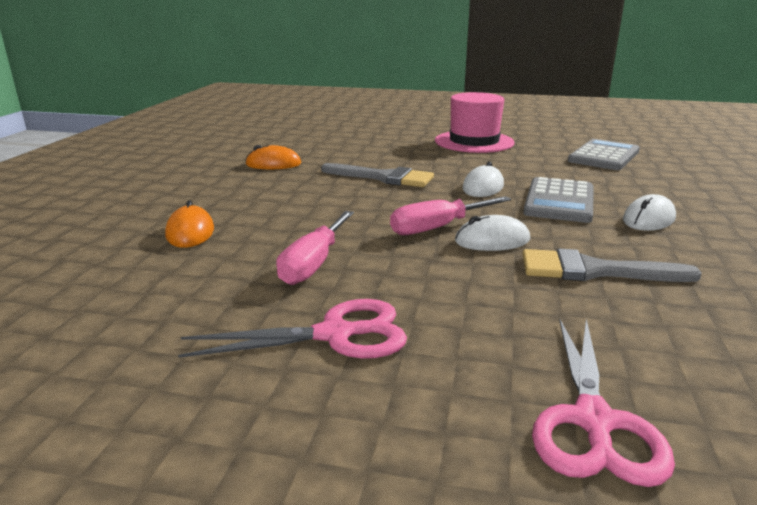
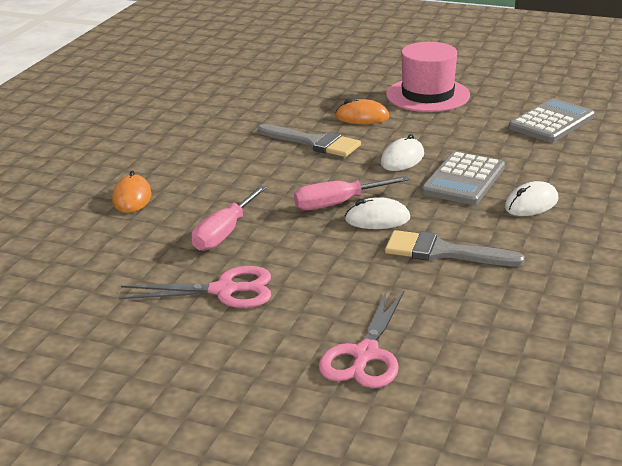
camera: 10 degrees right, 5 degrees up
orange mouse [245,145,301,169] -> orange mouse moved to [335,99,390,124]

